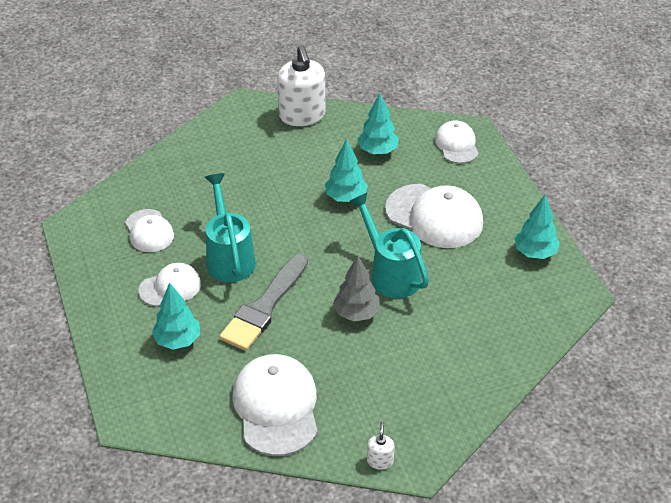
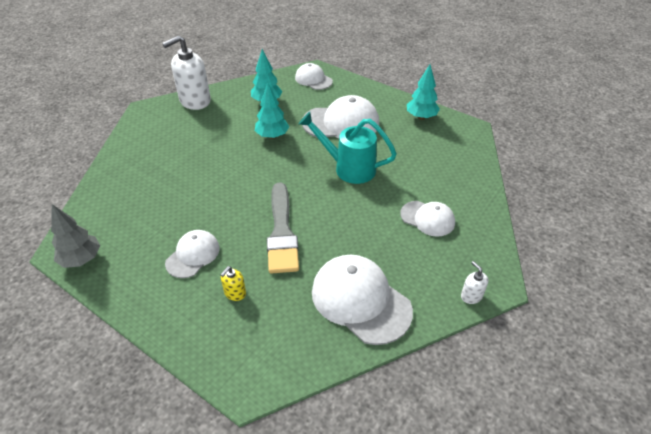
camera: 35 degrees left, 0 degrees up
white cap [125,209,174,252] -> white cap moved to [400,201,455,237]
turquoise tree [152,282,200,350] -> yellow soap dispenser [221,266,246,301]
turquoise watering can [205,173,256,282] -> none
white soap dispenser [277,45,325,126] -> white soap dispenser turned 105 degrees clockwise [162,35,211,110]
grey tree [333,255,380,321] -> grey tree moved to [51,204,100,268]

